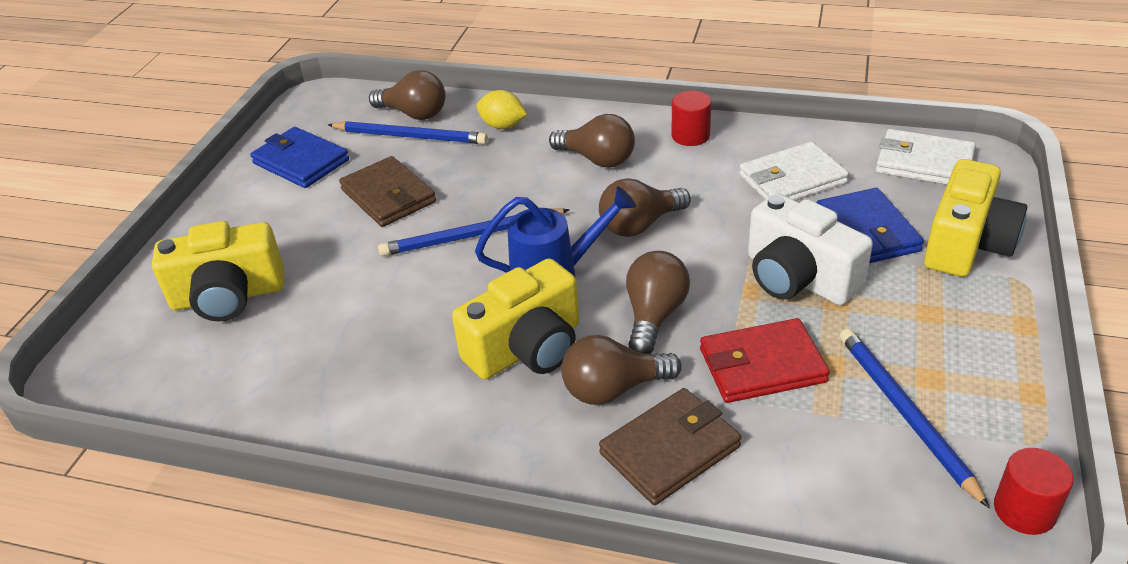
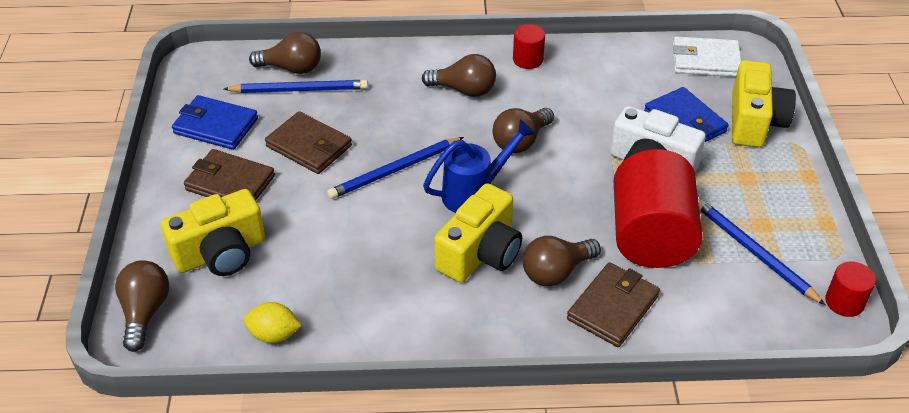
camera: 20 degrees left, 5 degrees up
yellow lemon [477,90,527,129] -> yellow lemon moved to [244,302,302,343]
brown light bulb [626,251,690,354] -> brown light bulb moved to [115,260,169,352]
red wallet [700,318,830,403] -> red cylinder [614,149,703,268]
white wallet [739,141,849,201] -> none
none -> brown wallet [184,149,275,200]

